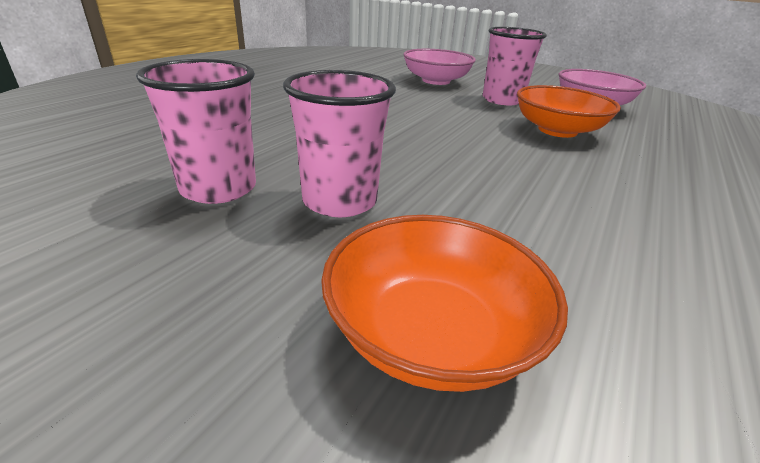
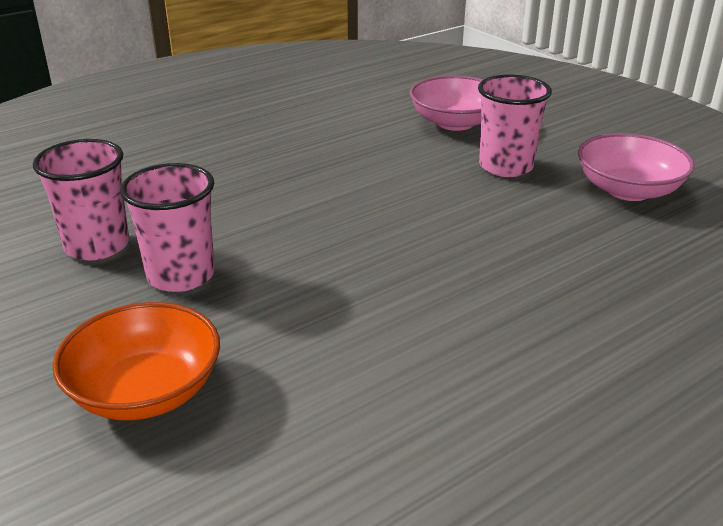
camera: 25 degrees right, 0 degrees up
orange bowl [517,85,621,138] -> none

